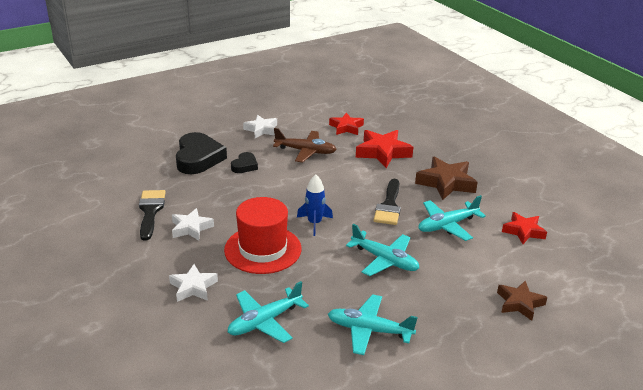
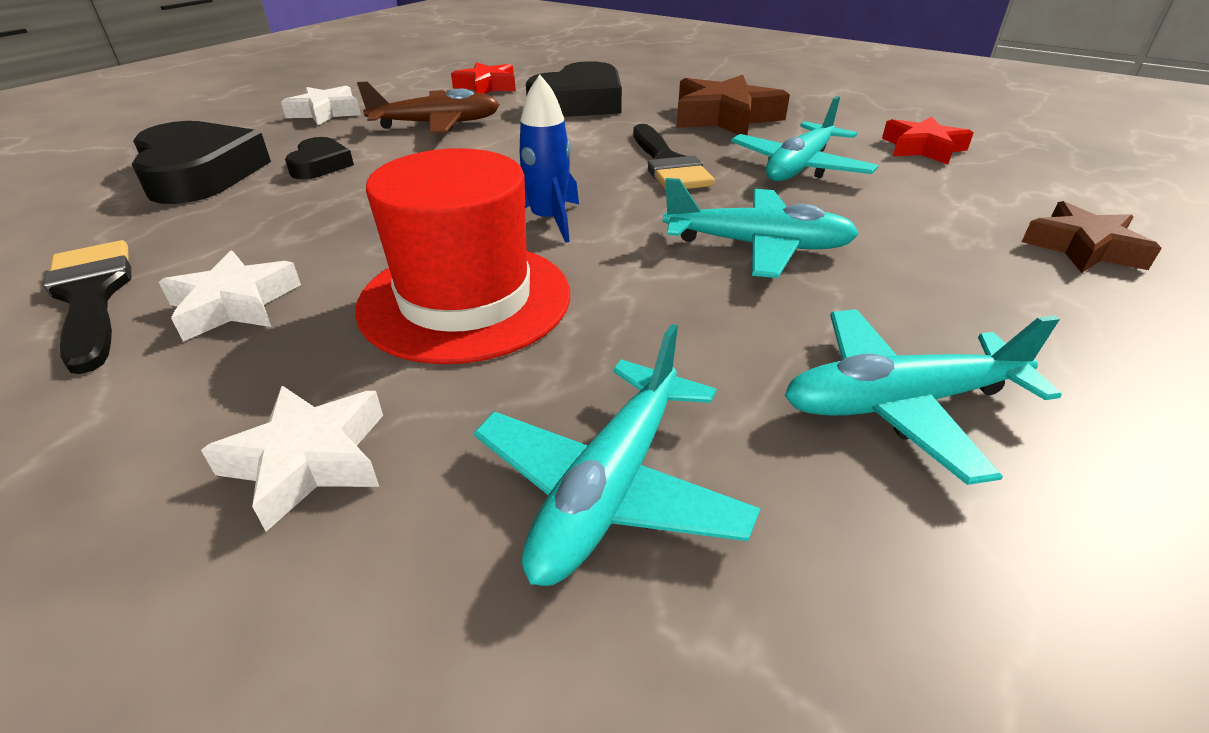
camera: 25 degrees left, 5 degrees up
red star [356,130,413,168] -> black heart [526,61,622,117]

